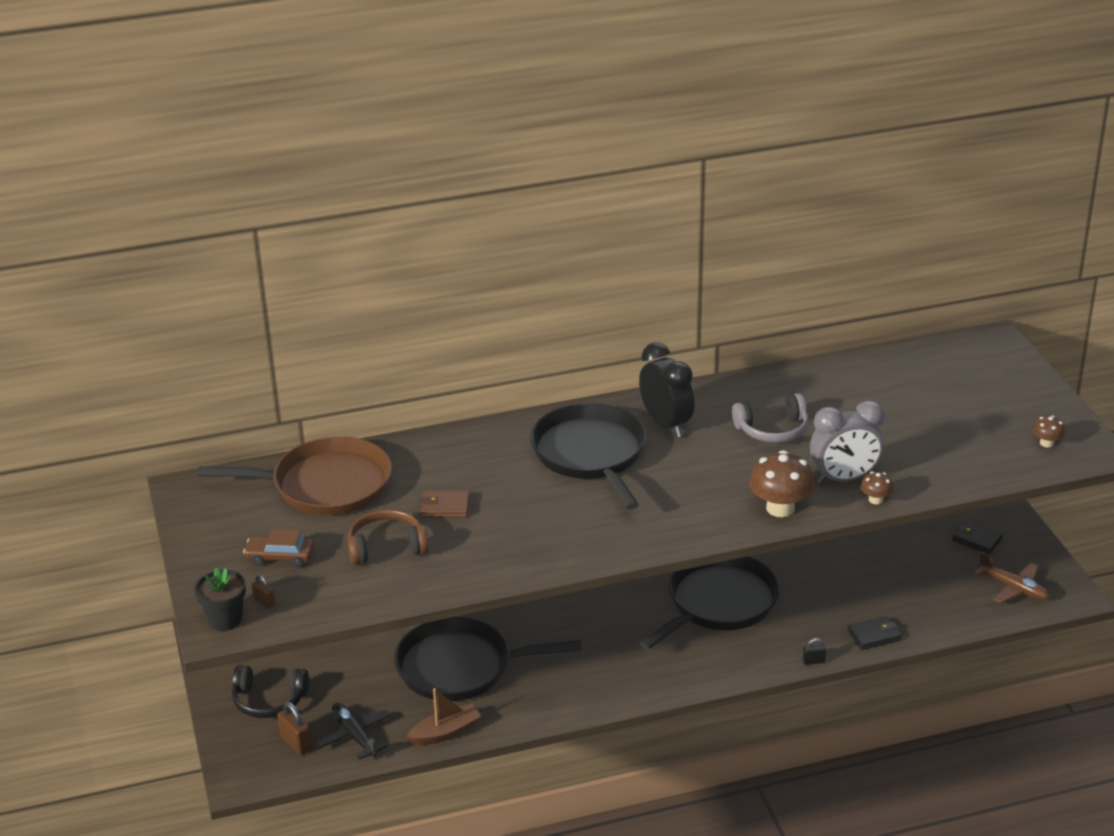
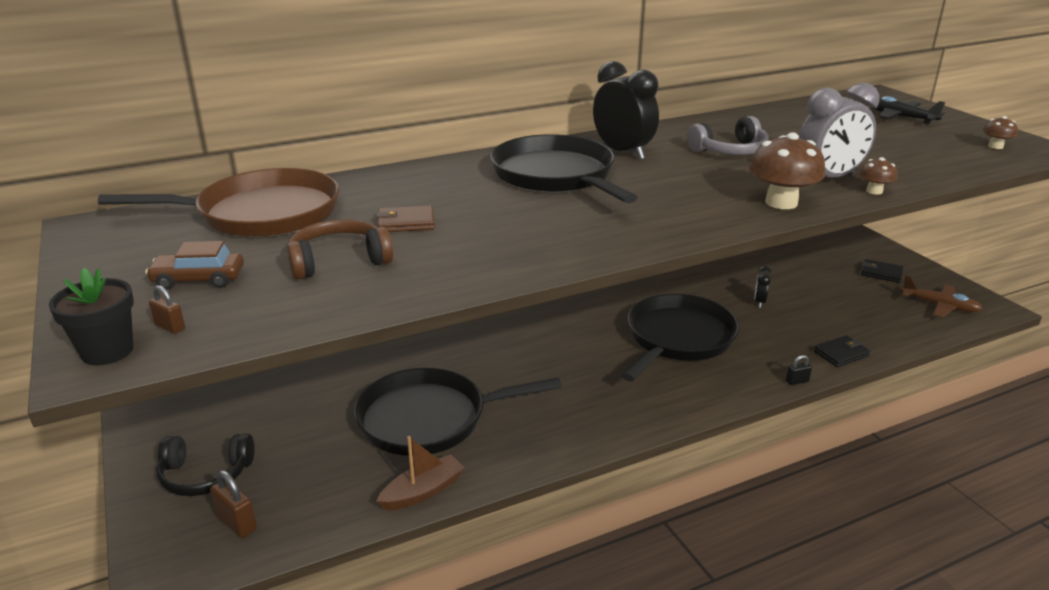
camera: 10 degrees left, 5 degrees down
black plane [316,703,391,760] -> black plane moved to [871,96,945,124]
none -> black clock [754,266,771,308]

